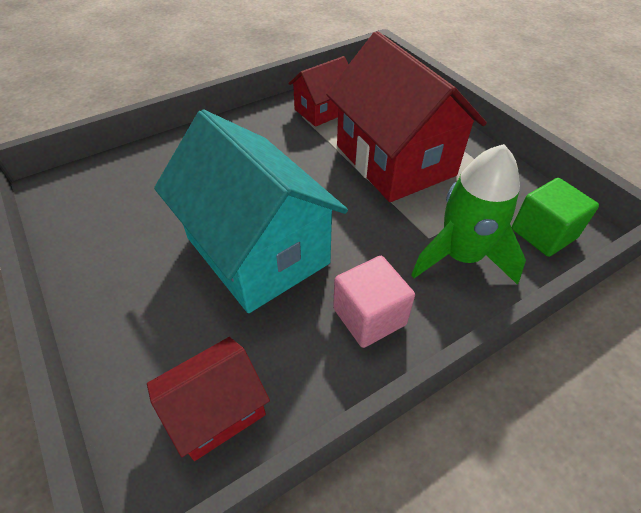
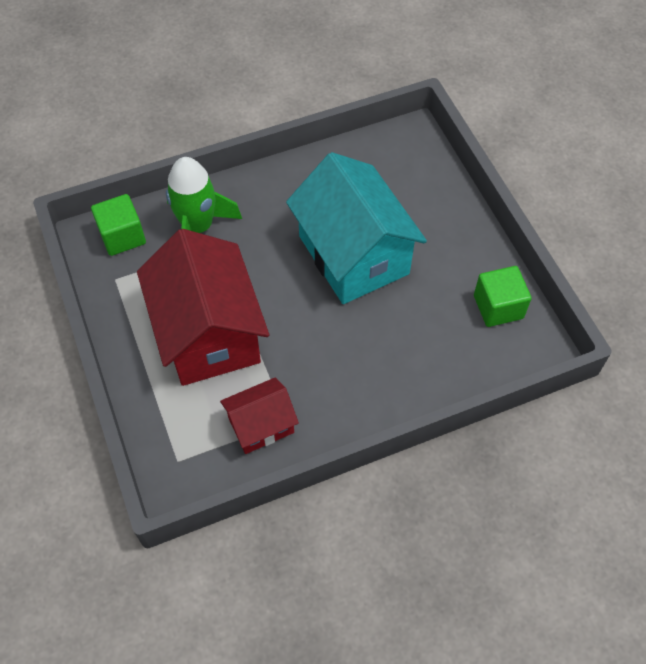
camera: 170 degrees left, 10 degrees up
red house [147,337,270,461] -> none
pink cube [333,256,415,348] -> none
none -> green cube [474,266,532,327]

